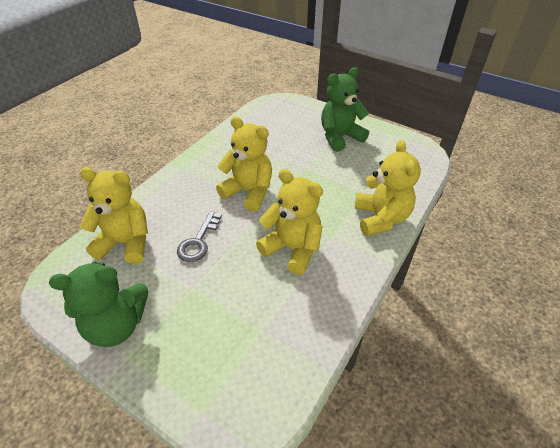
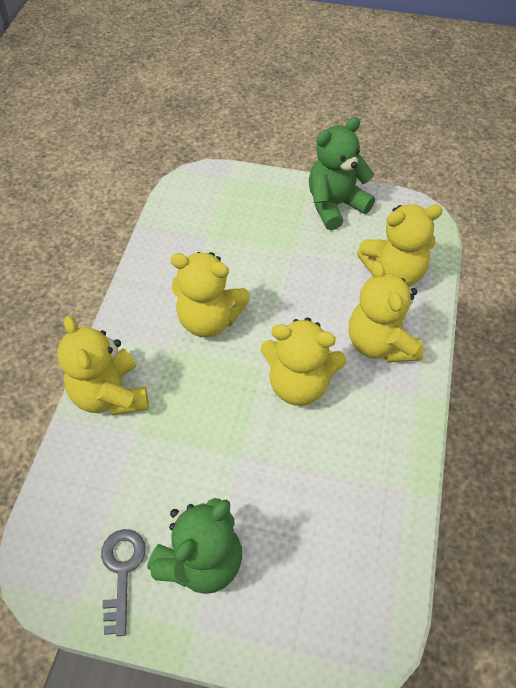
camera: 160 degrees right, 10 degrees up
grey key [177,211,222,262] -> grey key moved to [101,529,146,636]
none -> yellow teddy bear [349,260,423,362]

